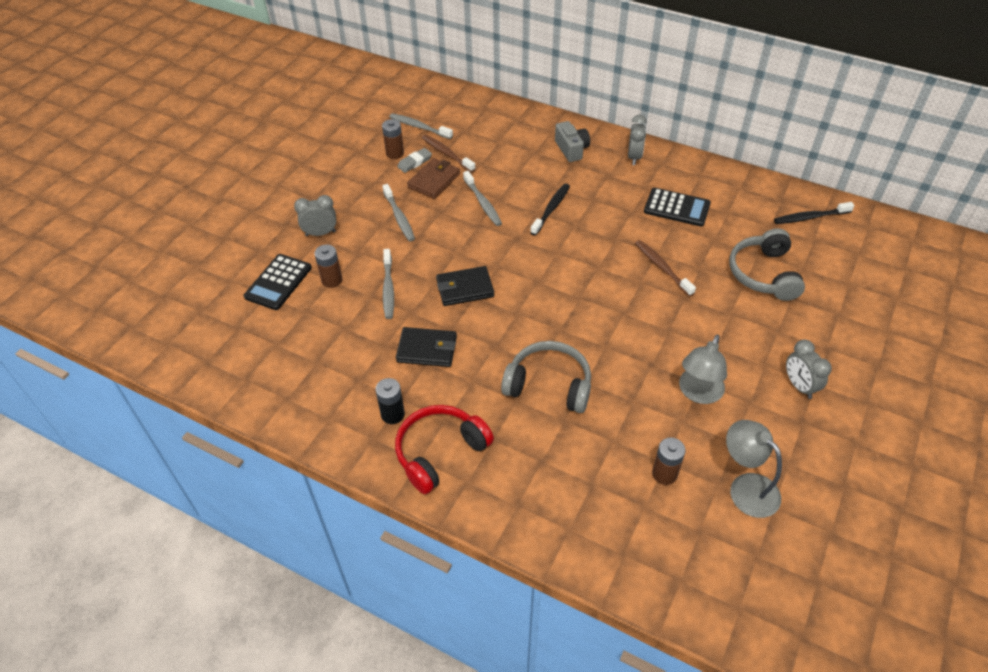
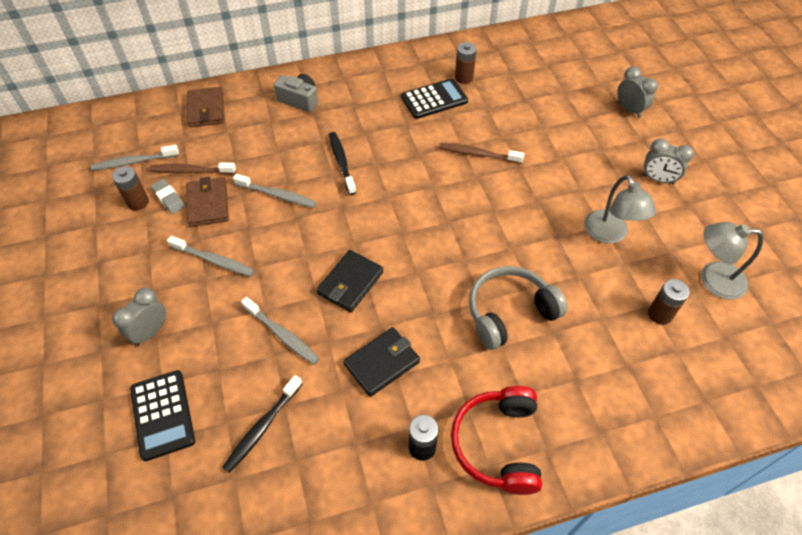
camera: 45 degrees left, 5 degrees up
brown battery [314,245,342,288] -> brown battery moved to [455,42,477,84]
grey eraser [397,148,432,173] -> grey eraser turned 45 degrees counterclockwise [151,179,185,214]
grey clock [628,115,647,165] -> grey clock moved to [617,66,658,118]
grey headphones [729,228,805,301] -> none
black toothbrush [774,202,854,224] -> black toothbrush moved to [222,375,302,473]
none -> brown wallet [187,87,224,127]

